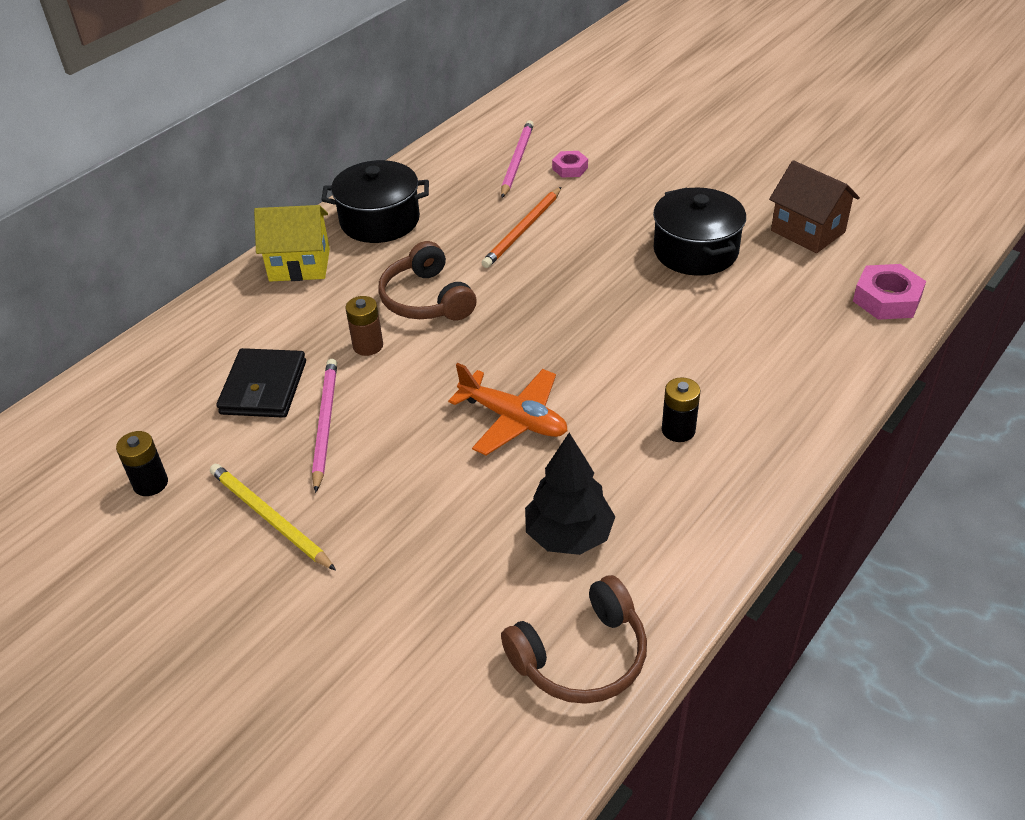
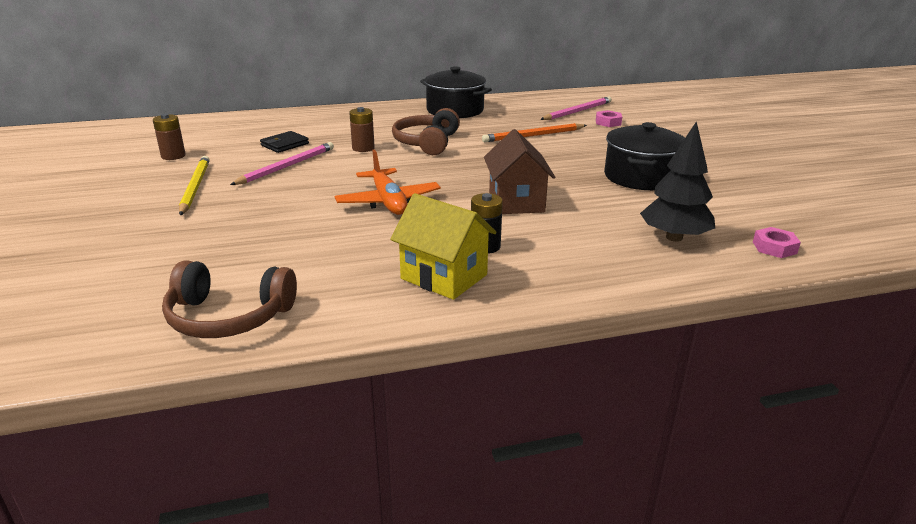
camera: 35 degrees right, 15 degrees down
black battery [116,431,168,496] -> brown battery [153,114,186,160]
black wallet [217,348,306,418] -> black wallet [260,131,309,153], size x0.64
yellow house [254,205,330,281] -> yellow house moved to [390,193,496,300]
black tree [525,433,615,555] -> black tree moved to [640,121,715,242]
brown house [769,160,860,253] -> brown house moved to [484,129,555,214]
pink nut [853,264,926,320] -> pink nut [753,227,801,258], size x0.61

